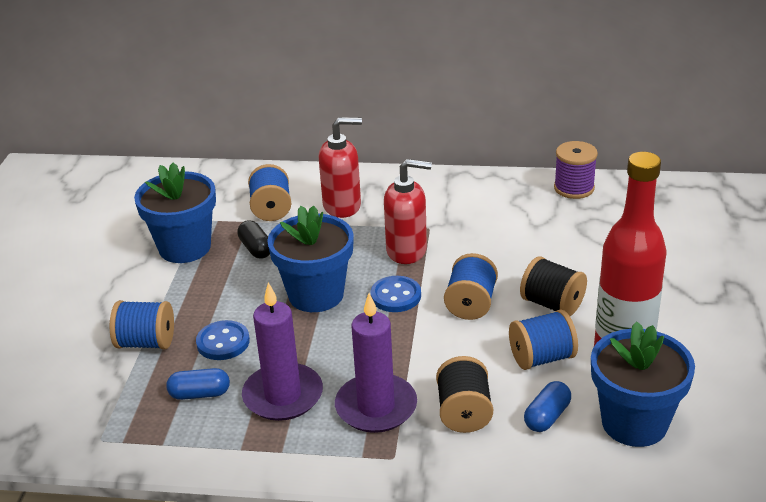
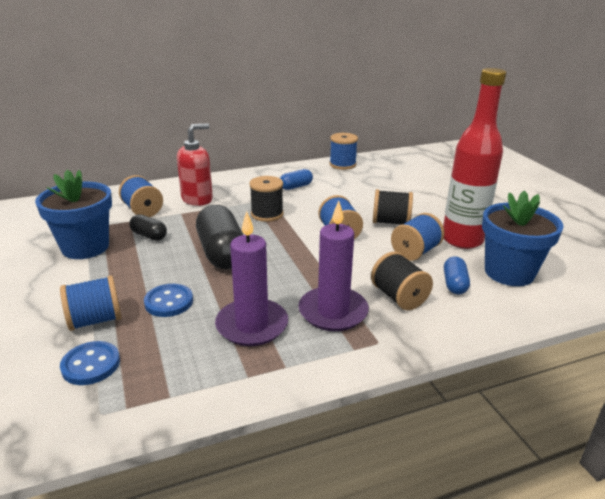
camera: 30 degrees left, 5 degrees down
blue capsule [166,368,230,400] -> blue capsule moved to [280,169,313,190]
blue flower pot [267,205,354,312] -> black capsule [196,205,243,269]
blue button [371,276,421,312] -> blue button moved to [60,341,120,385]
red soap dispenser [384,159,432,264] -> black spool [250,176,284,222]
purple spool [554,141,598,199] -> blue spool [329,133,358,170]

